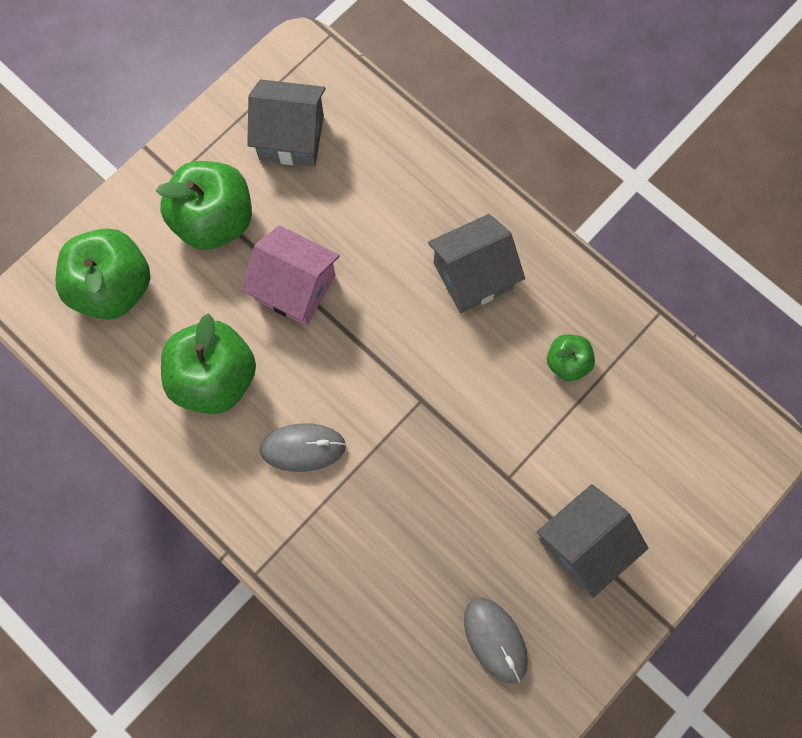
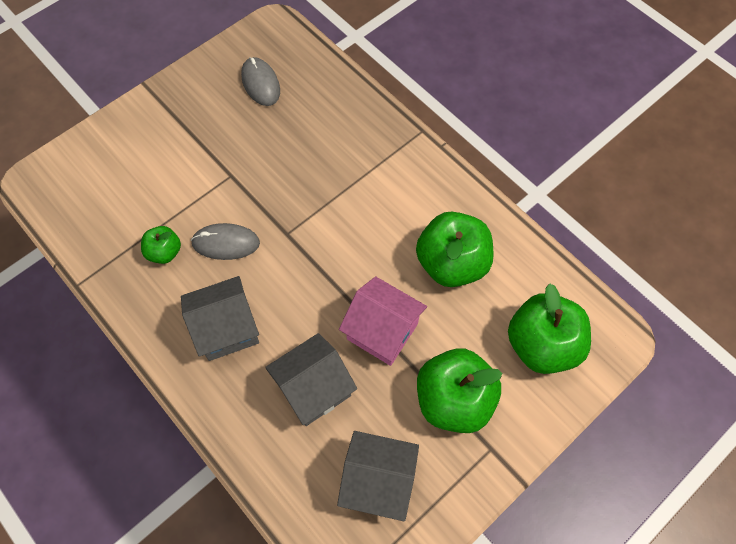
camera: 175 degrees left, 10 degrees down
grey mouse [260,423,346,472] -> grey mouse moved to [191,223,260,260]
grey house [537,484,648,598] -> grey house moved to [265,333,357,426]

